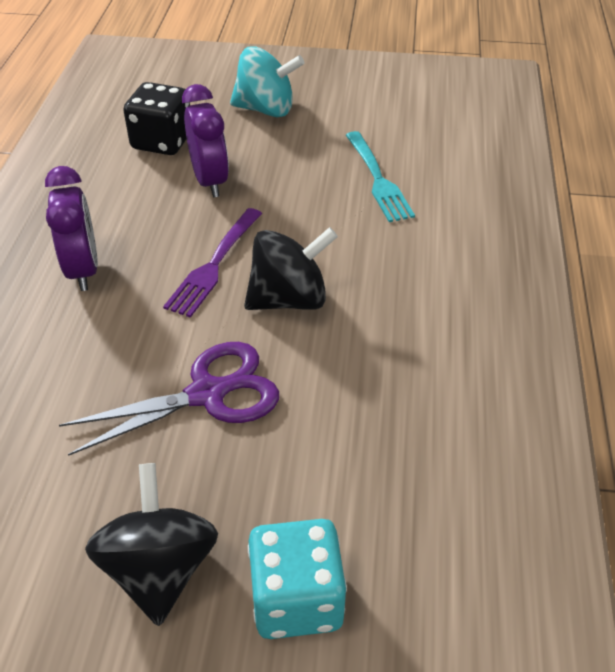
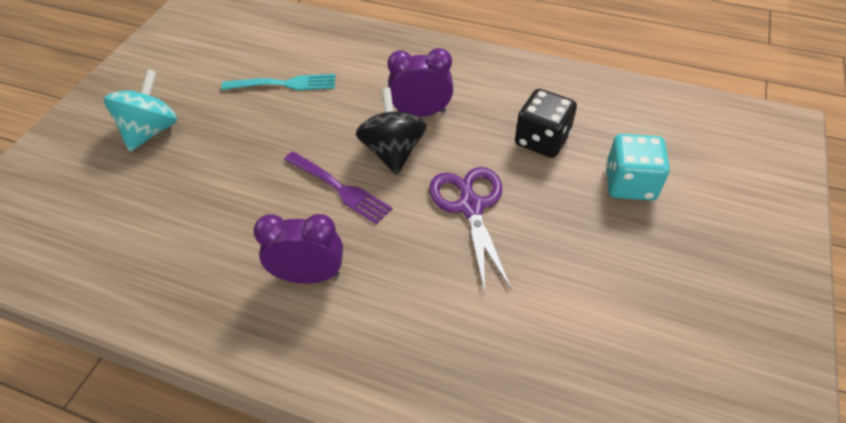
camera: 75 degrees left, 5 degrees up
black spinning top [85,463,218,626] -> none
black dice [123,82,190,155] -> black dice moved to [515,89,577,158]
purple clock [182,84,229,197] -> purple clock moved to [387,48,453,117]

